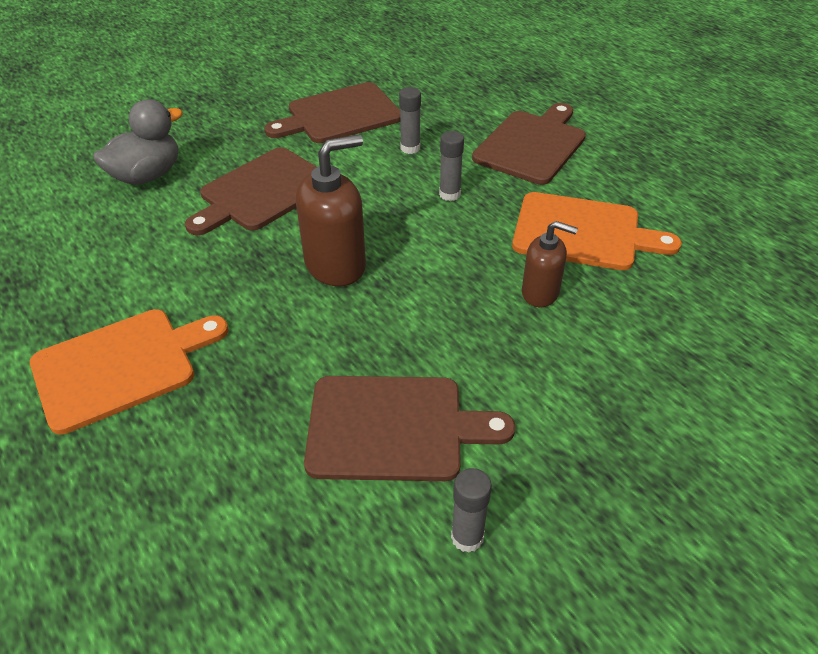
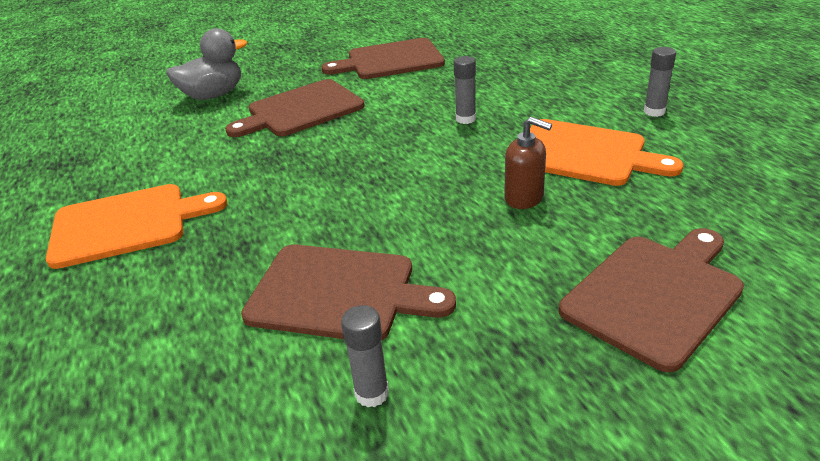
camera: 15 degrees right, 10 degrees down
brown soap dispenser [296,135,366,286] -> none
grey glue stick [399,87,421,154] -> grey glue stick moved to [644,47,676,117]
brown cutting board [472,103,586,185] -> brown cutting board moved to [559,228,744,372]

